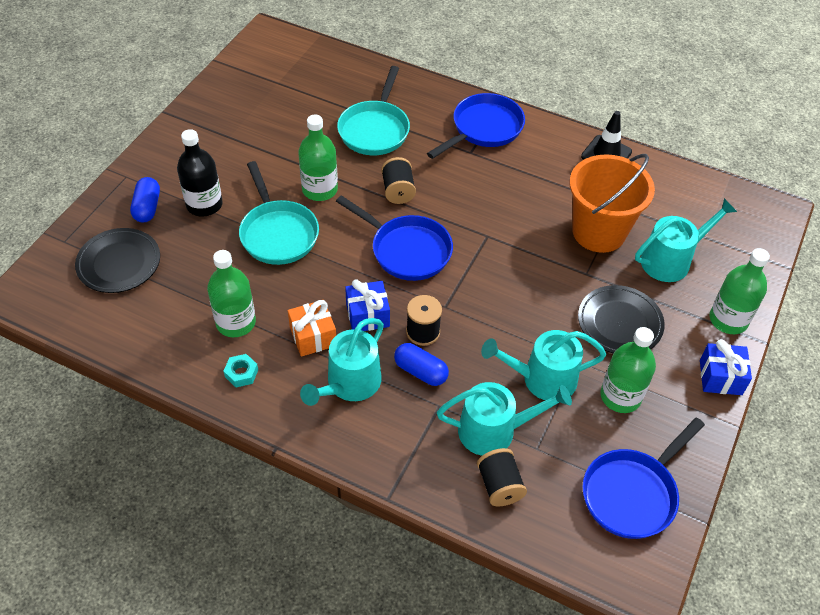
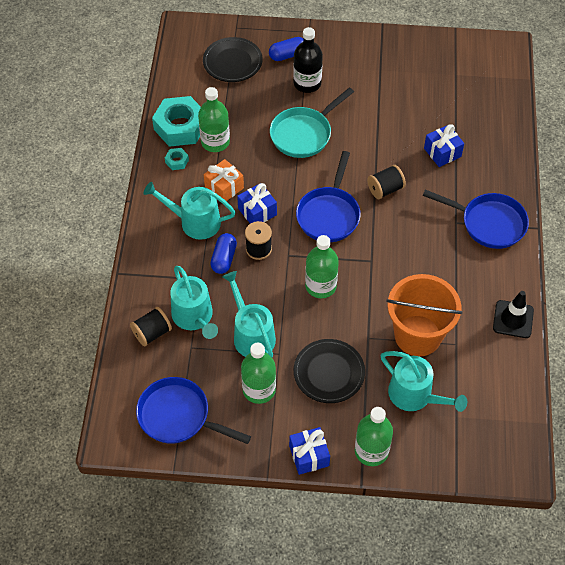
camera: 70 degrees right, 5 degrees up
green bottle [298,115,338,201] -> green bottle moved to [305,235,339,298]
turquoise pan [337,66,410,155] -> blue gift [424,124,464,167]
none -> turquoise nut [152,96,201,147]

